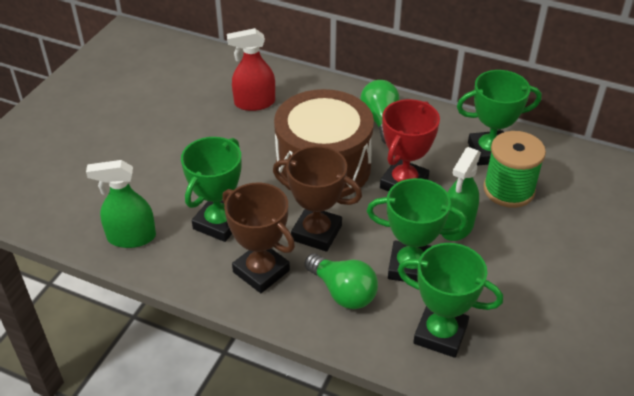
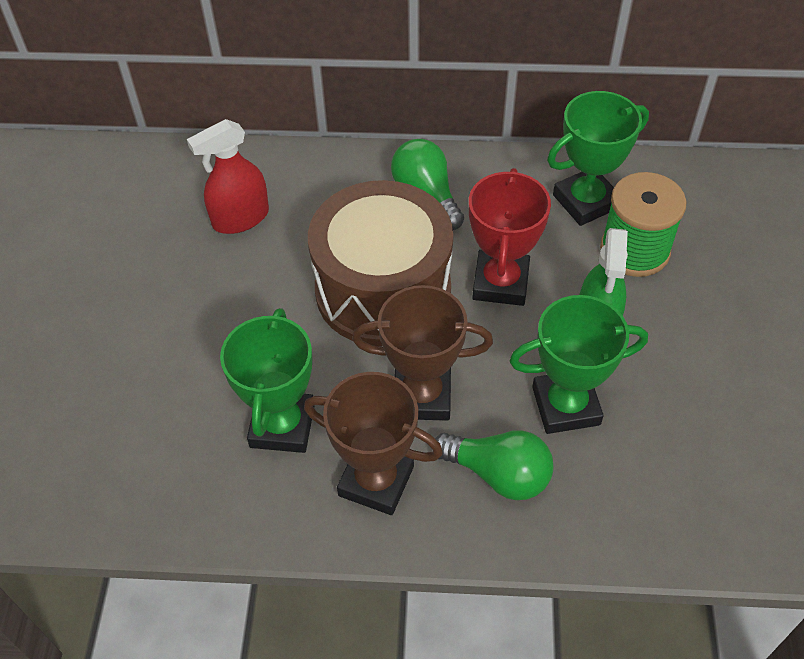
camera: 20 degrees left, 10 degrees up
green spray bottle [86,160,156,248] -> none
green trophy [398,243,503,358] -> none

